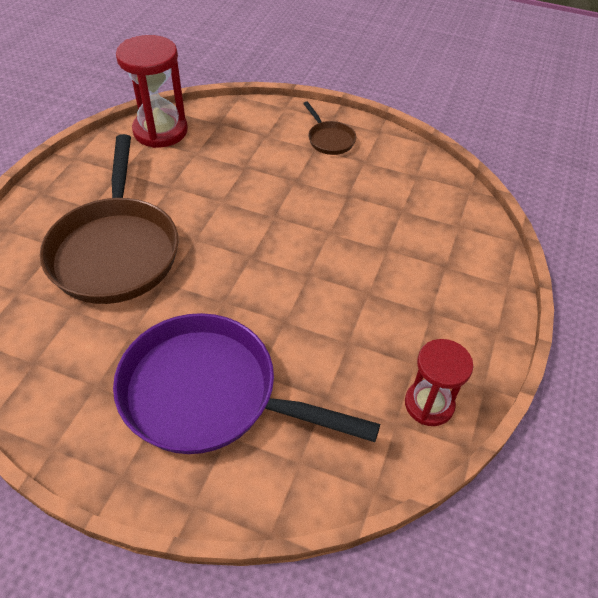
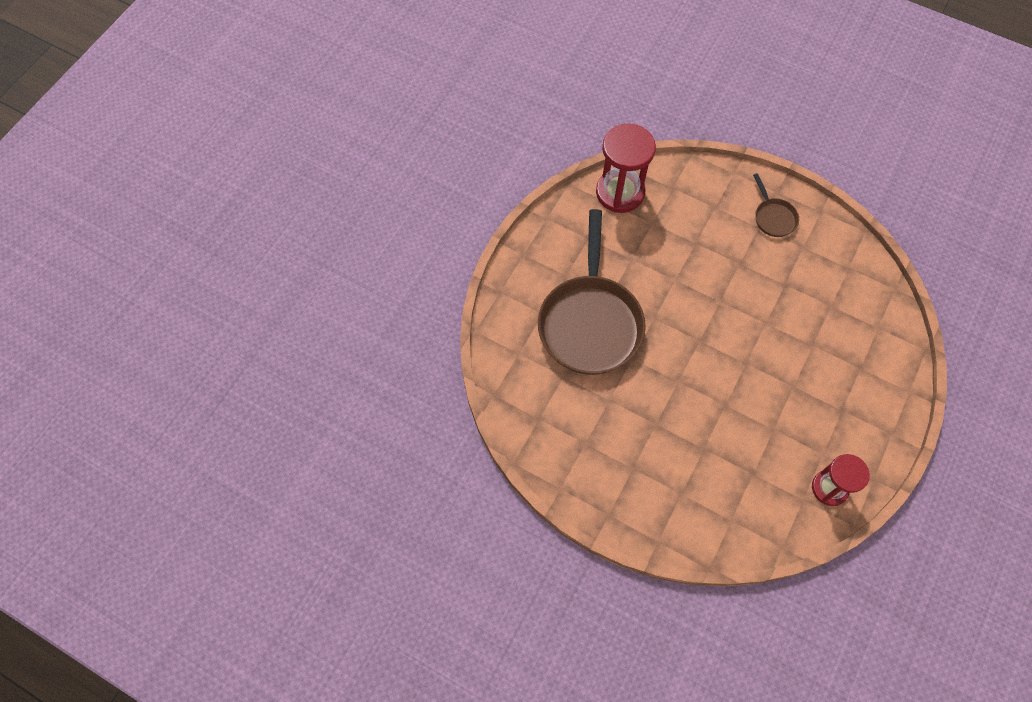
camera: 10 degrees right, 15 degrees up
purple pan [113,313,380,454] -> none

